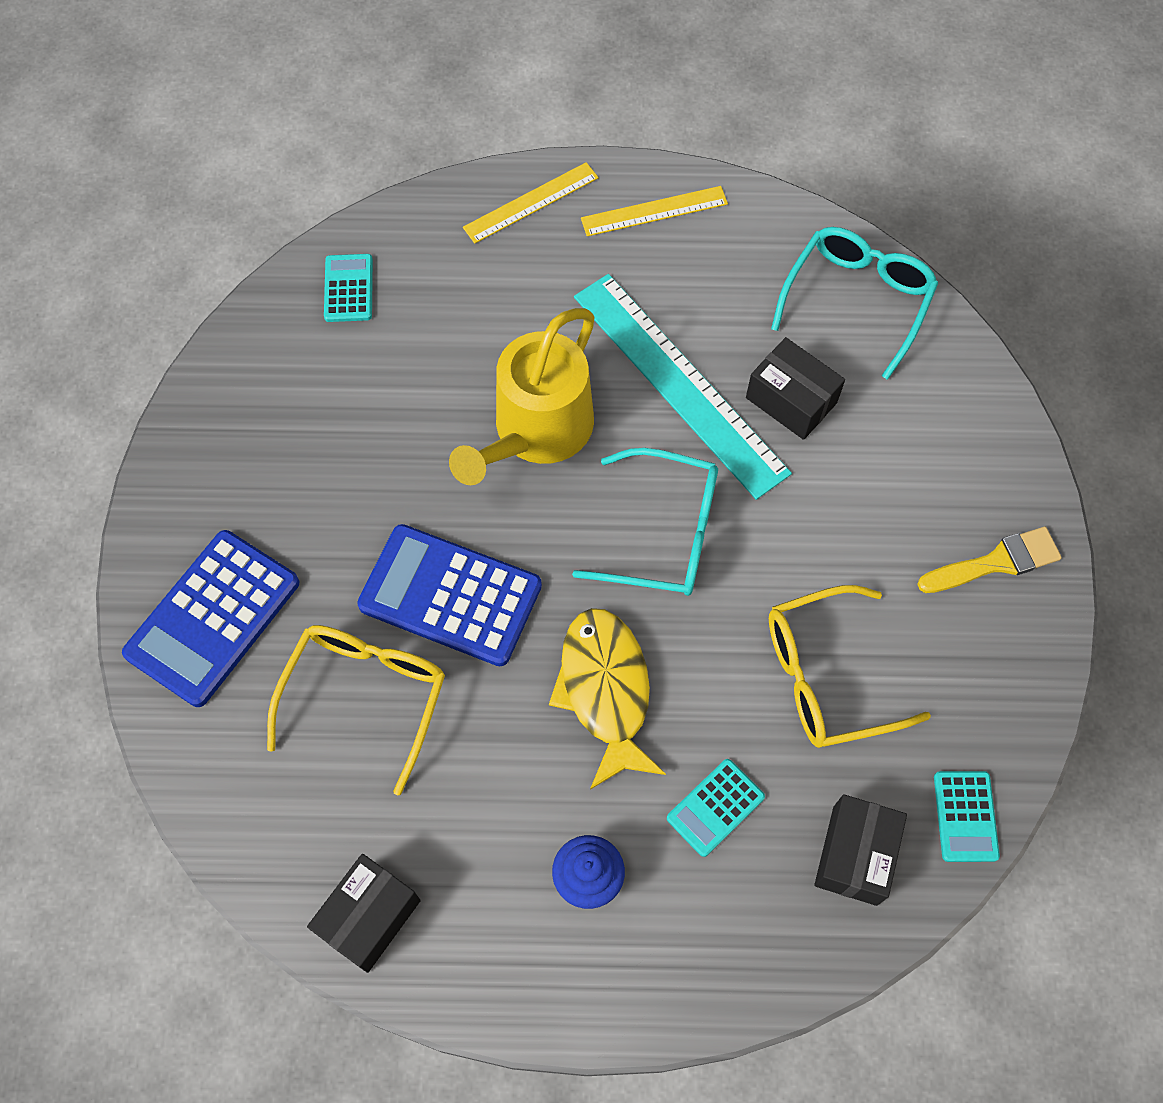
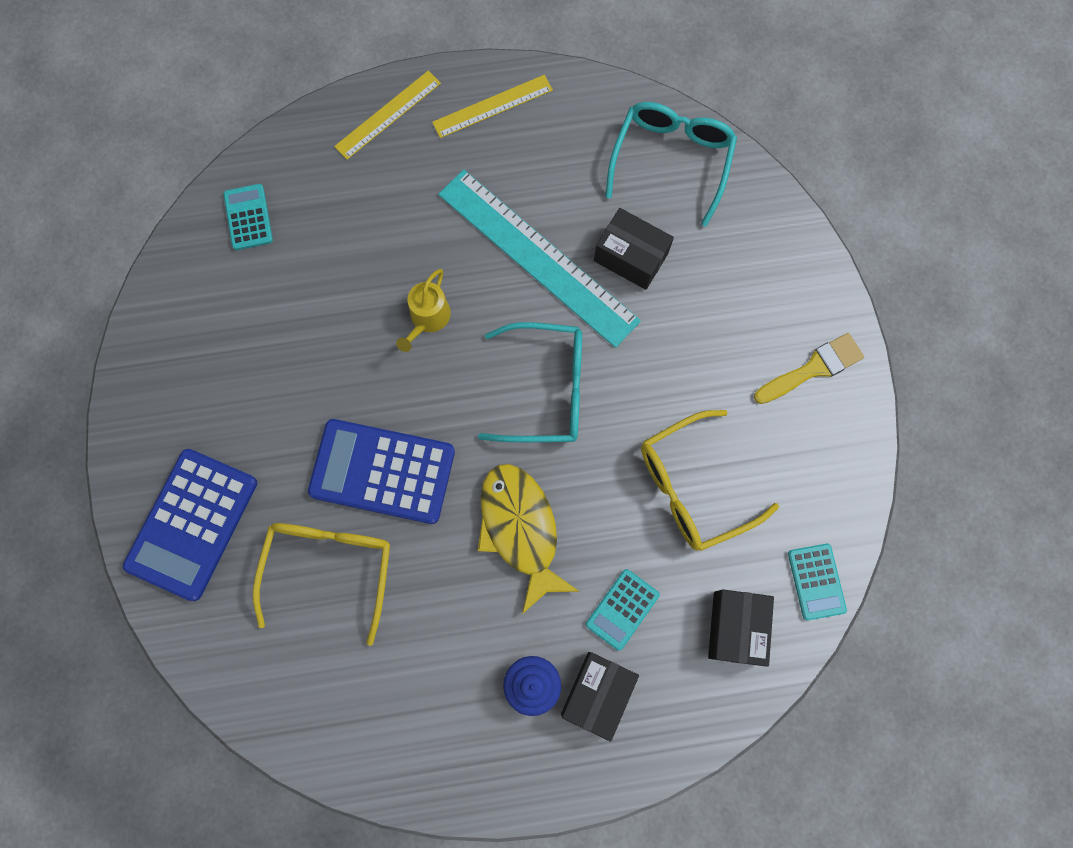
camera: 10 degrees left, 10 degrees up
black box [307,854,421,973] -> black box moved to [561,652,639,742]
yellow watering can [449,308,595,485] -> yellow watering can [396,269,451,352], size x0.49

